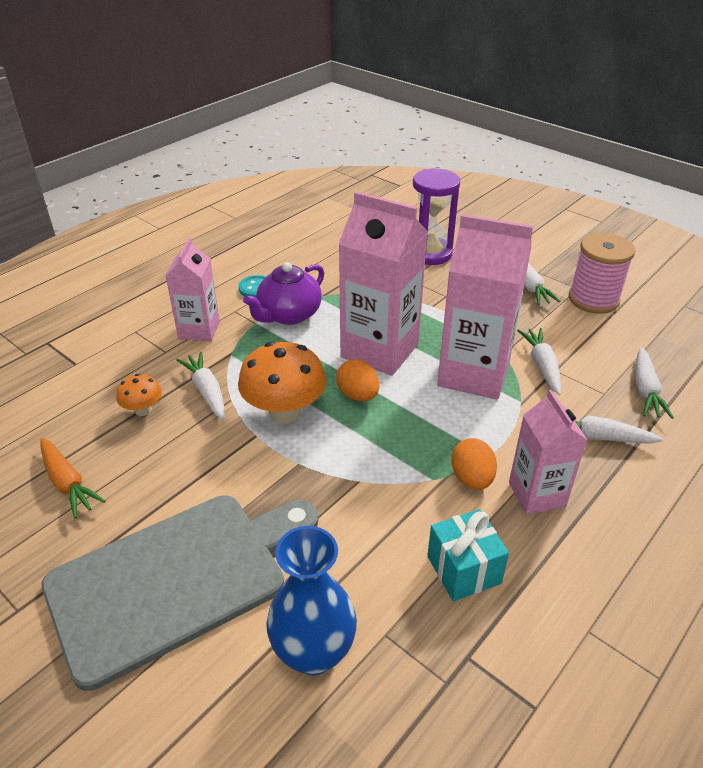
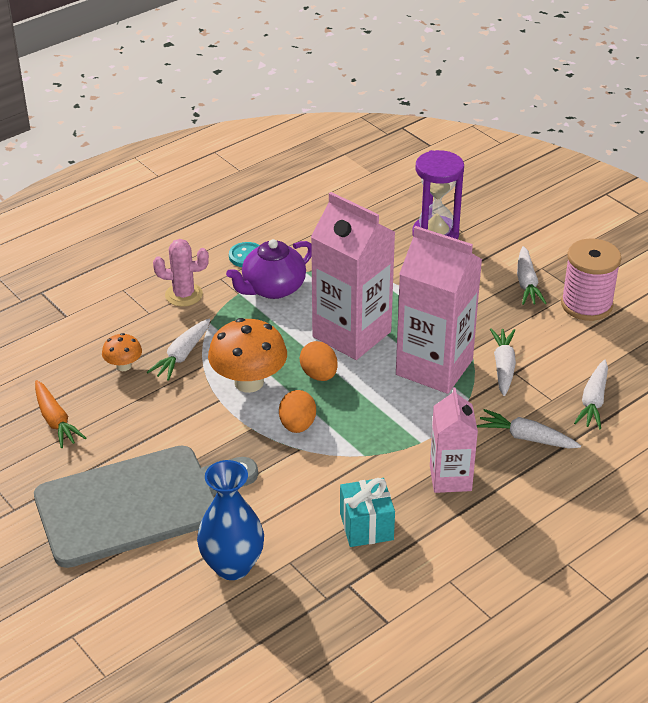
camera: 10 degrees right, 0 degrees up
pink carton [165,238,220,341] -> pink cactus [153,239,209,307]
white carrot [176,351,225,420] -> white carrot turned 135 degrees counterclockwise [147,318,210,381]
orange egg [451,438,497,490] -> orange egg moved to [279,390,316,433]

